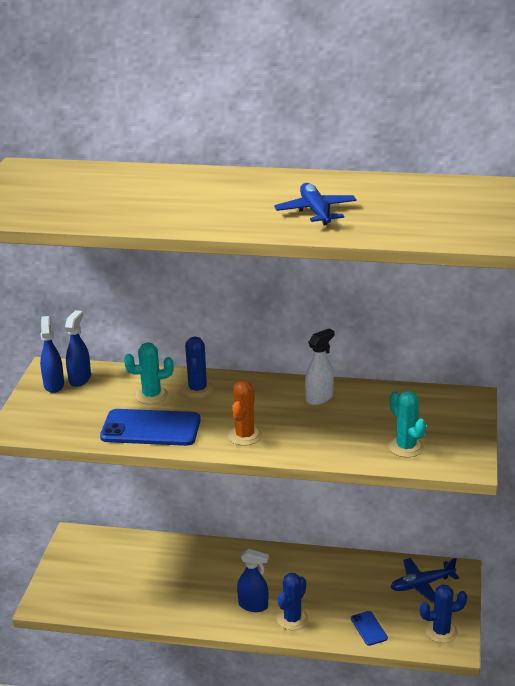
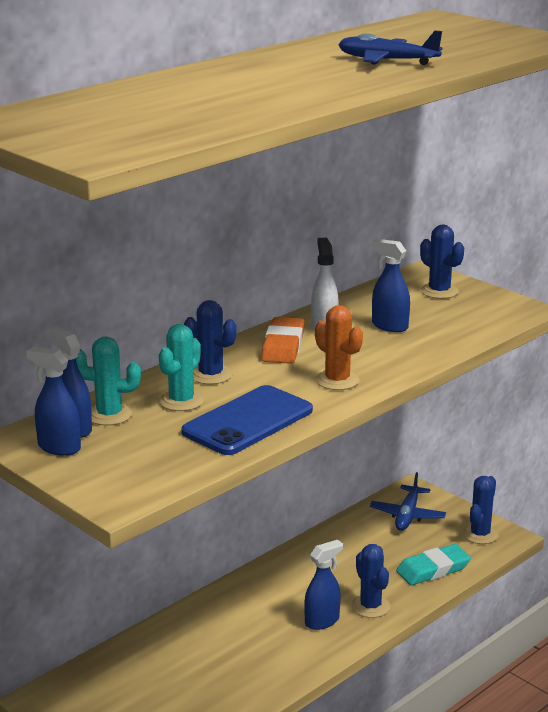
camera: 55 degrees left, 5 degrees down
blue phone [351,611,388,646] -> turquoise eraser [396,544,471,585]
turquoise cactus [389,391,426,458] -> turquoise cactus moved to [76,336,141,425]
none -> orange eraser [261,317,305,364]
none -> blue spray bottle [371,239,410,332]
none -> blue cactus [420,224,464,299]

